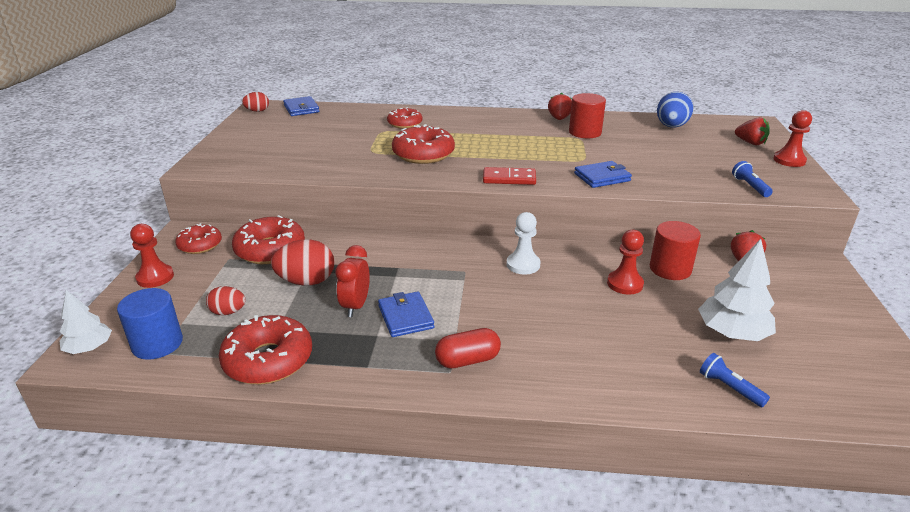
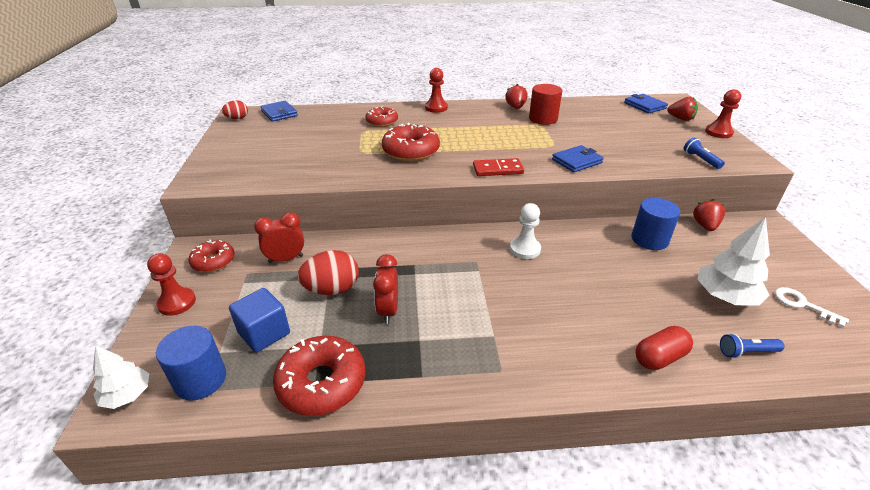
camera: 10 degrees left, 5 degrees up
red egg [206,286,246,315] -> blue cube [229,288,290,352]
red donut [232,215,305,264] -> red clock [254,212,304,263]
blue wallet [378,291,434,337] -> blue wallet moved to [624,94,668,113]
red capsule [435,328,501,369] -> red capsule moved to [635,326,693,370]
red pawn [607,230,644,295] -> red pawn moved to [425,68,448,113]
red cylinder [650,221,701,280] -> blue cylinder [631,198,680,250]
blue egg [657,92,693,127] -> none
blue flashlight [700,353,770,407] -> blue flashlight turned 45 degrees counterclockwise [720,333,785,358]
none -> white key [775,287,849,328]

